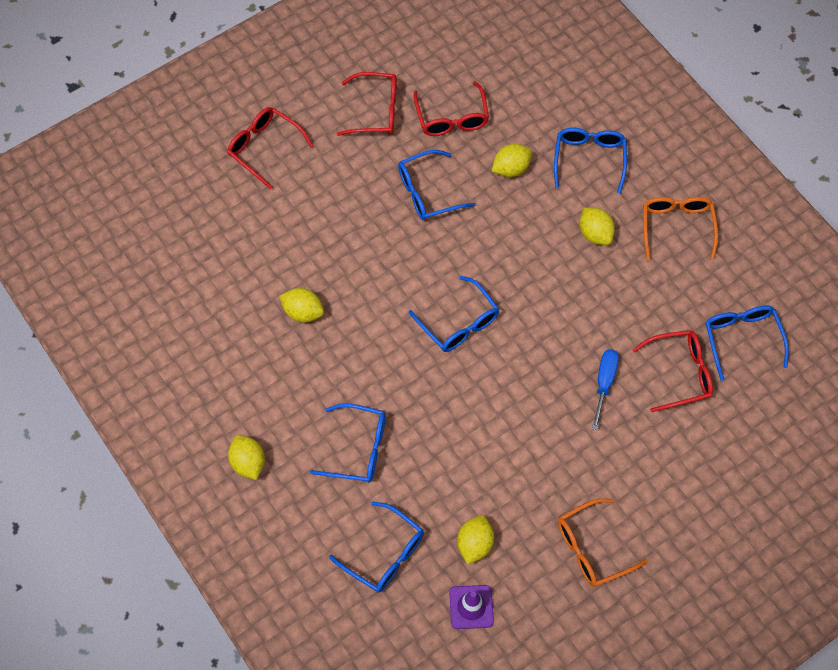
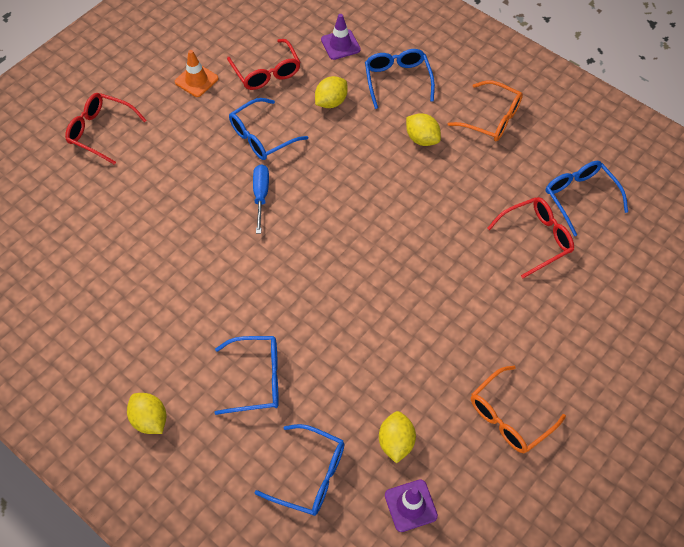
camera: 15 degrees left, 5 degrees down
yellow lemon [279,288,324,323] -> none
red glasses [337,72,397,136] -> orange traffic cone [175,50,218,97]
blue glasses [408,276,499,352] -> none
blue screwdriver [592,349,619,430] -> blue screwdriver moved to [253,164,269,234]
orange glasses [643,197,718,260] -> orange glasses turned 135 degrees clockwise [448,80,523,141]
none -> purple traffic cone [321,14,361,60]

